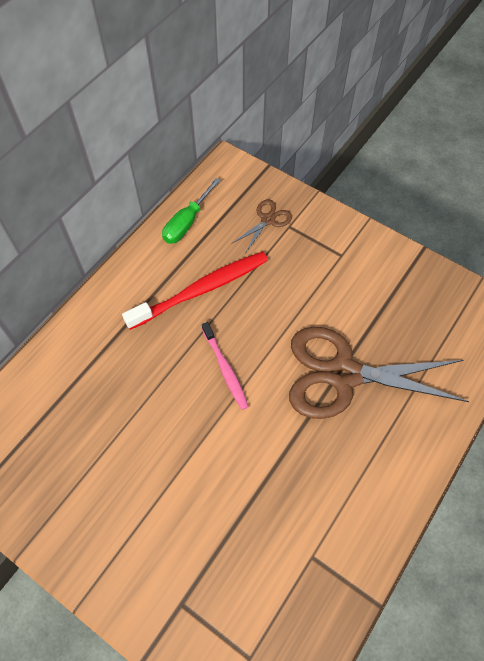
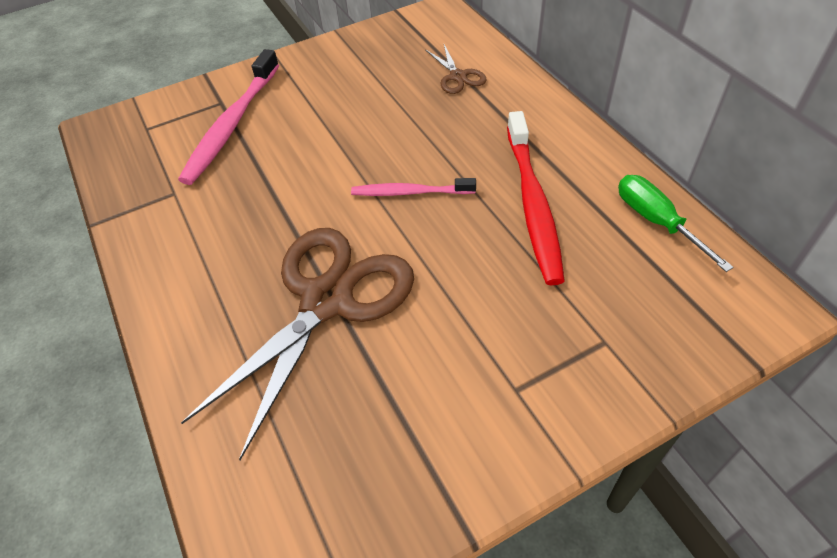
camera: 120 degrees right, 10 degrees down
brown scissors [233,199,292,252] -> brown scissors moved to [425,44,487,94]
none -> pink toothbrush [178,49,279,185]

